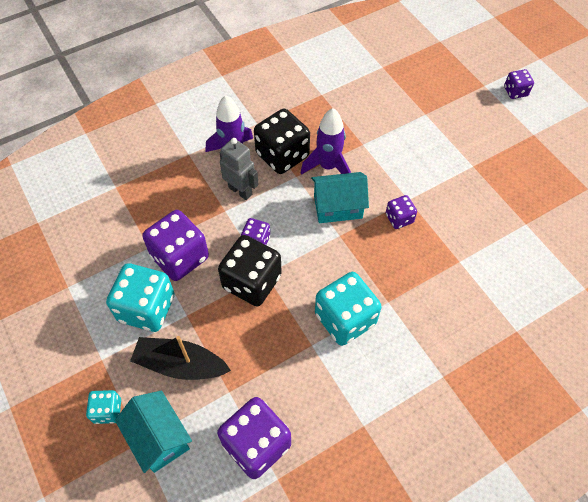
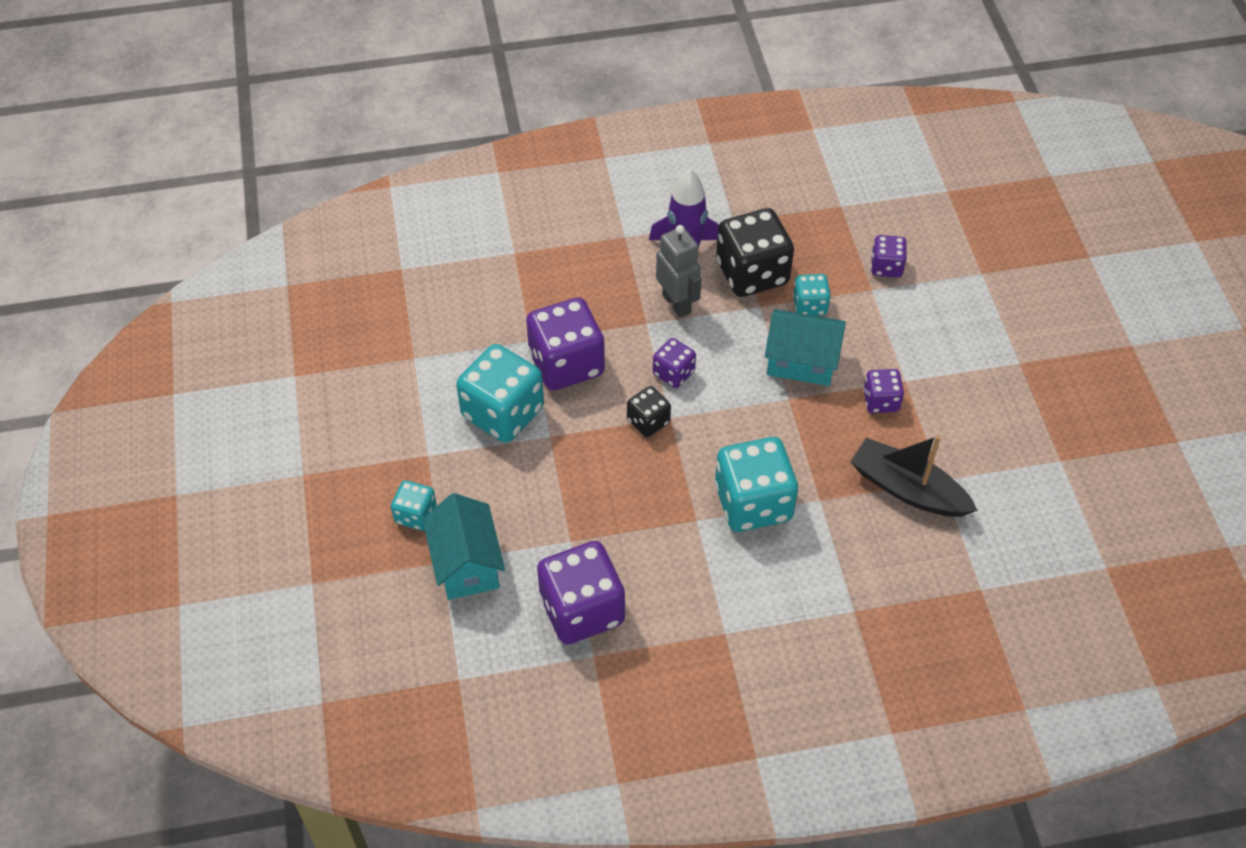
camera: 20 degrees right, 5 degrees down
black boat [130,336,231,380] -> black boat moved to [850,435,978,517]
black dice [218,235,282,306] -> black dice [627,386,671,437], size x0.52
purple rocket [300,108,351,175] -> turquoise dice [793,274,831,316]
purple dice [504,69,534,99] -> purple dice moved to [871,235,907,278]

